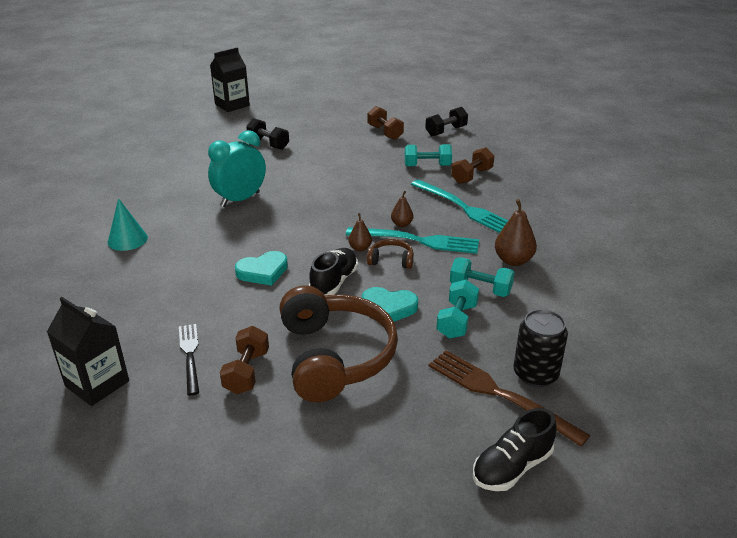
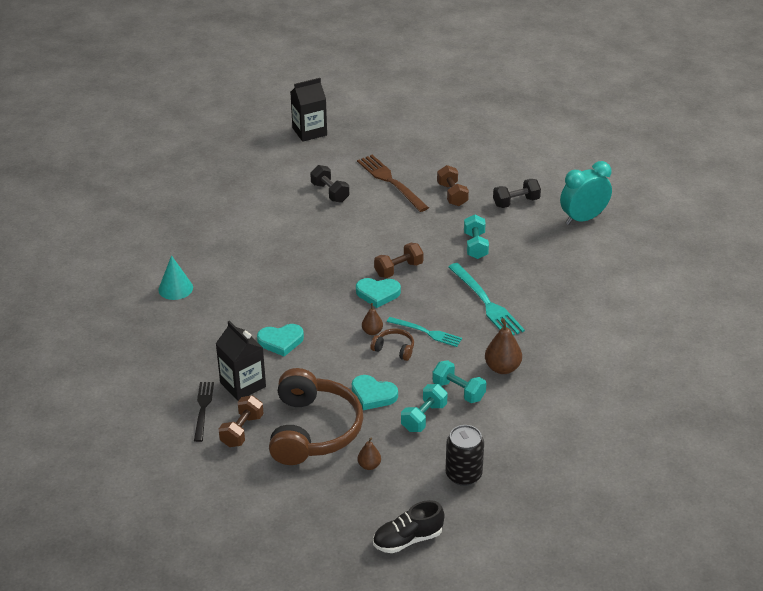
camera: 15 degrees right, 5 degrees up
black carton [47,297,129,406] -> black carton moved to [216,321,266,401]
turquoise clock [208,130,266,207] -> turquoise clock moved to [560,161,612,225]
black shoe [309,248,358,295] -> none
turquoise fork [346,227,479,254] -> turquoise fork [387,317,462,347], size x0.64
brown pear [391,191,413,227] -> brown pear moved to [357,437,381,470]
turquoise dumbbell [404,144,452,166] -> turquoise dumbbell turned 75 degrees clockwise [464,215,489,259]
brown fork [429,350,590,447] -> brown fork moved to [357,155,429,212]
brown dumbbell [451,147,494,184] -> brown dumbbell moved to [374,243,424,278]
none -> turquoise heart [356,278,401,308]

